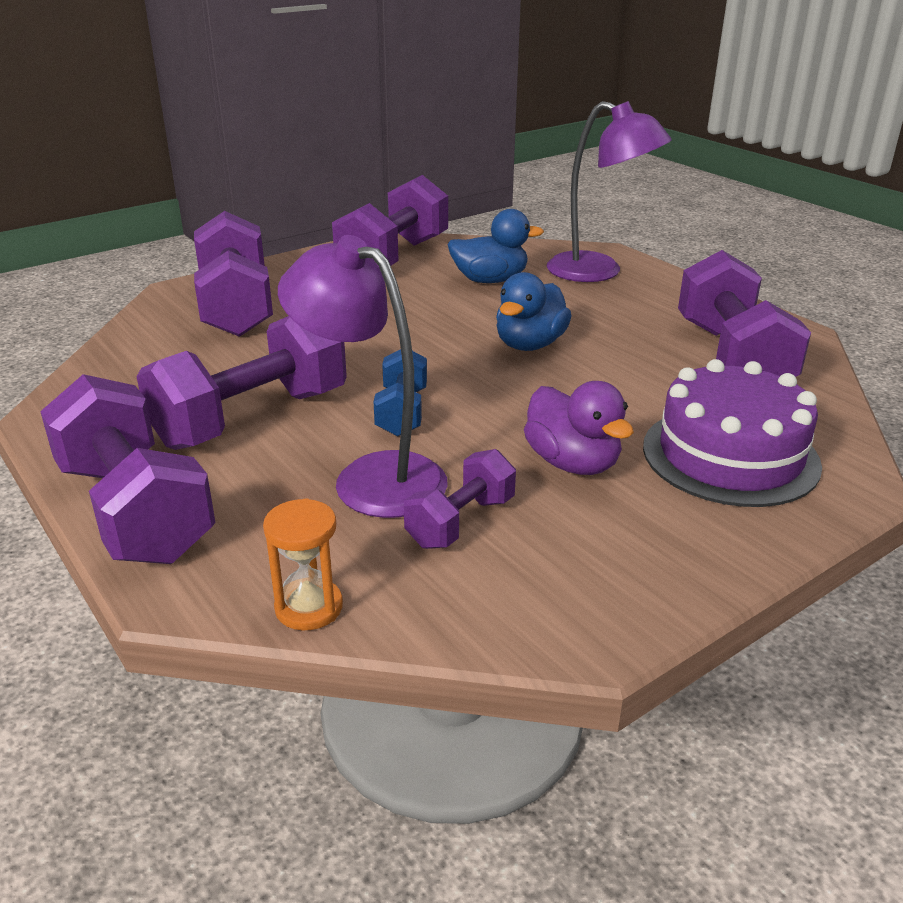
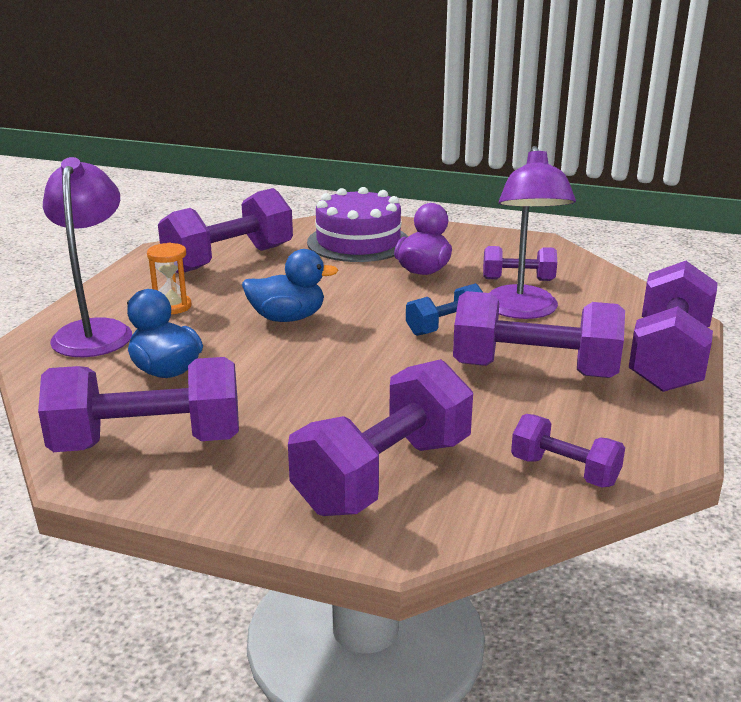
camera: 125 degrees left, 5 degrees down
orange hourglass [263,498,343,631] -> orange hourglass moved to [147,243,191,314]
none -> purple dumbbell [511,414,625,487]

